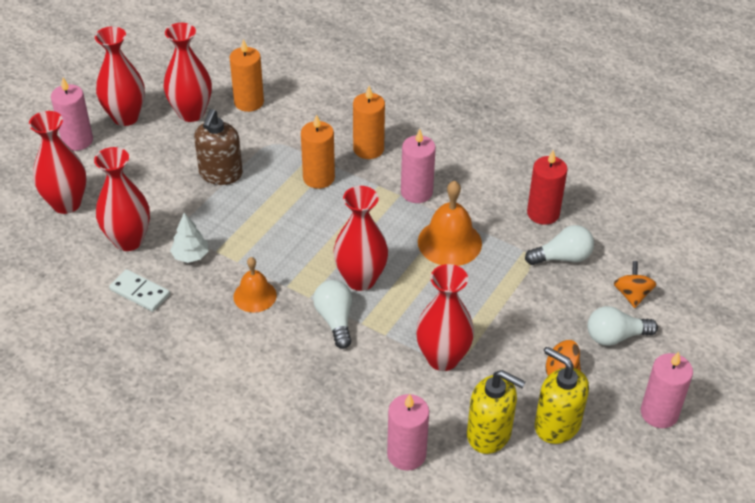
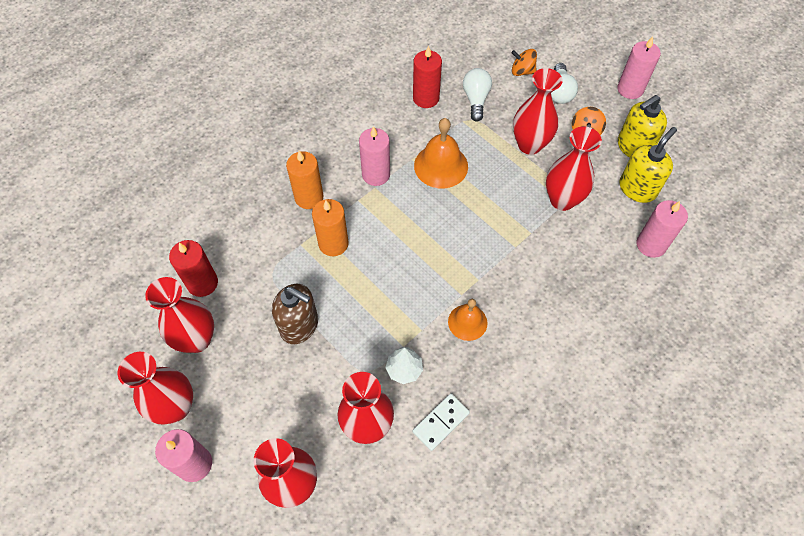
camera: 75 degrees left, 15 degrees up
orange candle [230,39,264,112] -> red candle [169,240,218,297]
white light bulb [313,280,352,349] -> none
red vase [333,186,388,291] -> red vase moved to [513,68,563,155]

